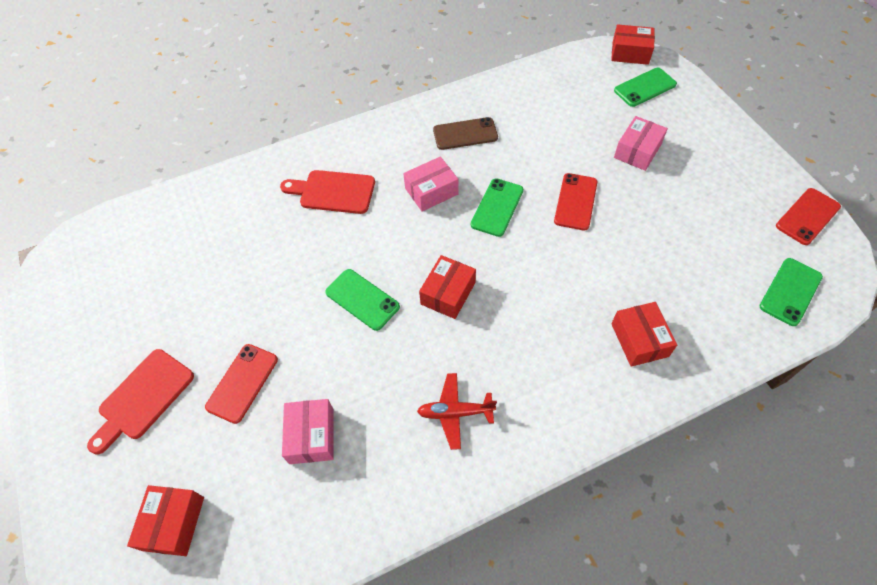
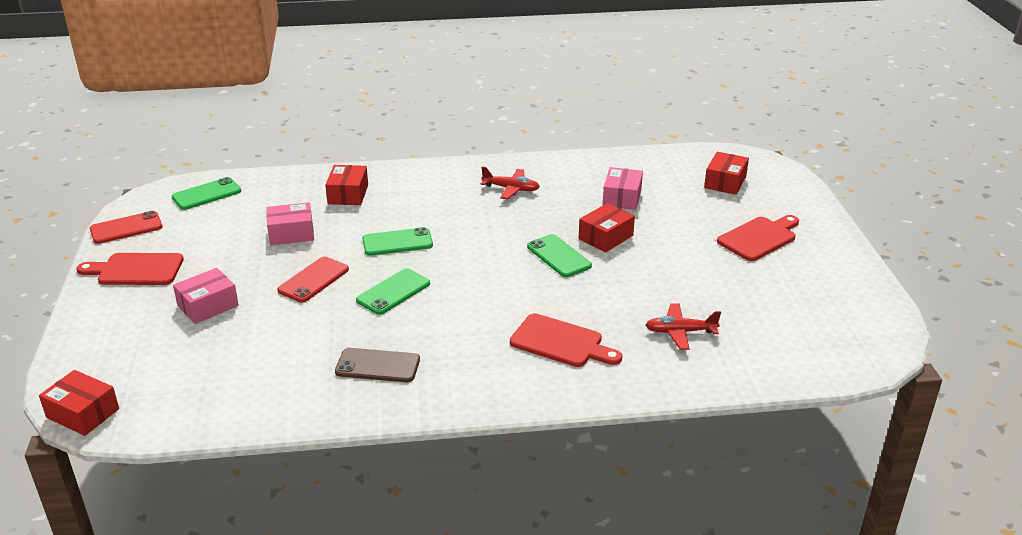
camera: 165 degrees left, 25 degrees down
red phone [205,344,278,424] -> none
pink box [403,156,459,212] -> pink box moved to [266,202,314,245]
red box [419,255,476,319] -> red box moved to [579,203,635,252]
green phone [614,68,677,107] -> green phone moved to [362,227,433,256]
none -> red cutting board [76,253,184,285]
none -> red plane [646,304,721,350]

